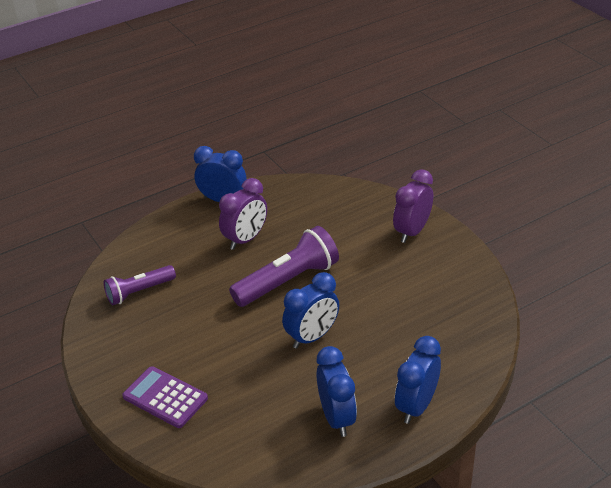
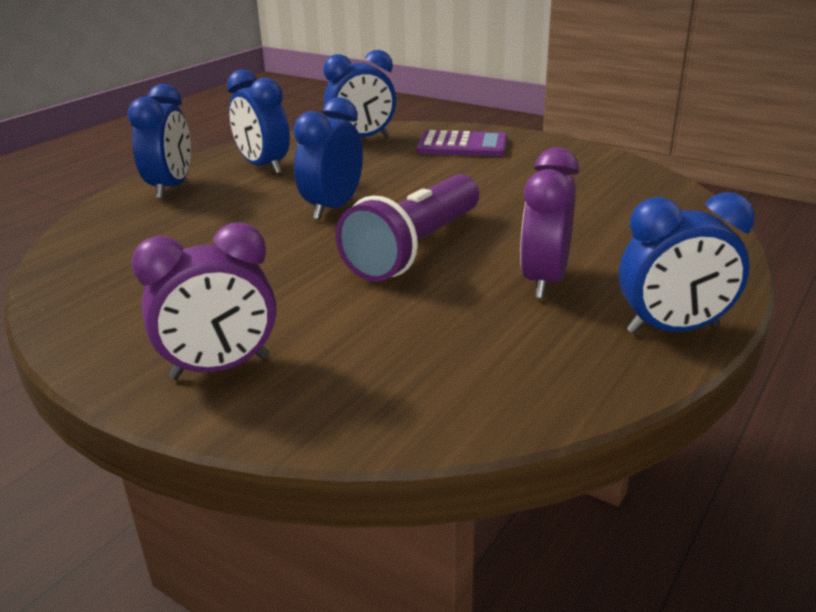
camera: 155 degrees right, 10 degrees down
purple flashlight [104,265,176,305] -> none
purple clock [393,169,433,243] -> purple clock turned 60 degrees clockwise [131,222,276,379]
none -> blue clock [323,50,396,138]

